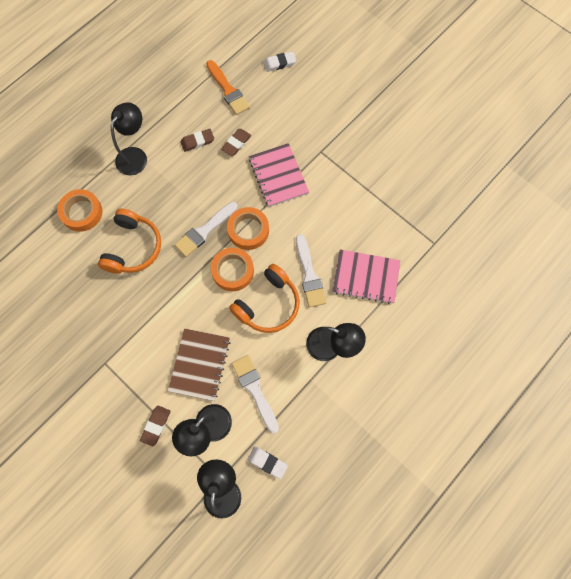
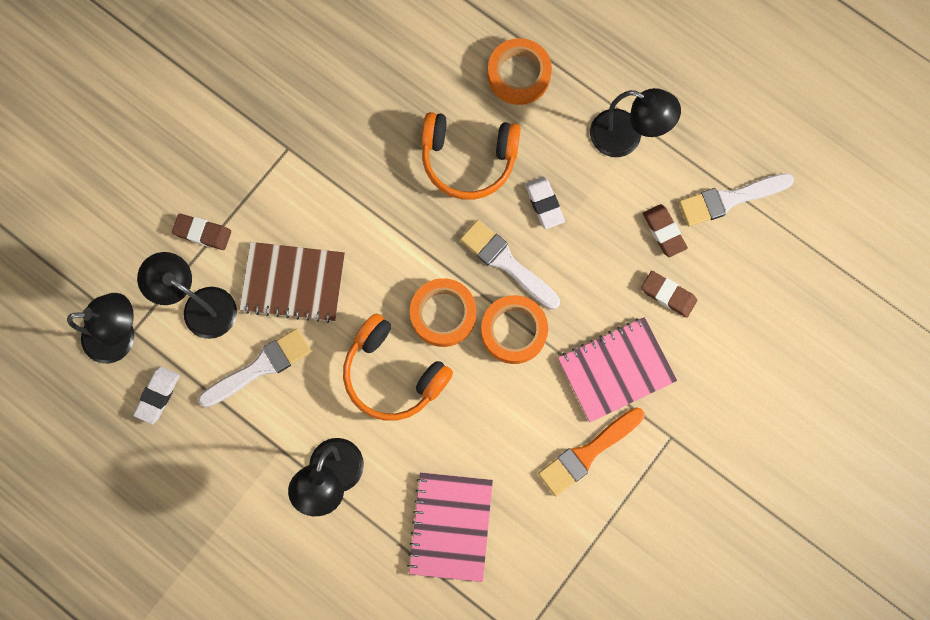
camera: 85 degrees right, 5 degrees up
orange brush [206,60,250,115] -> orange brush moved to [538,407,644,496]
white eraser [263,51,296,72] -> white eraser moved to [525,177,565,229]
white brush [296,234,327,307] -> white brush moved to [679,173,794,226]

